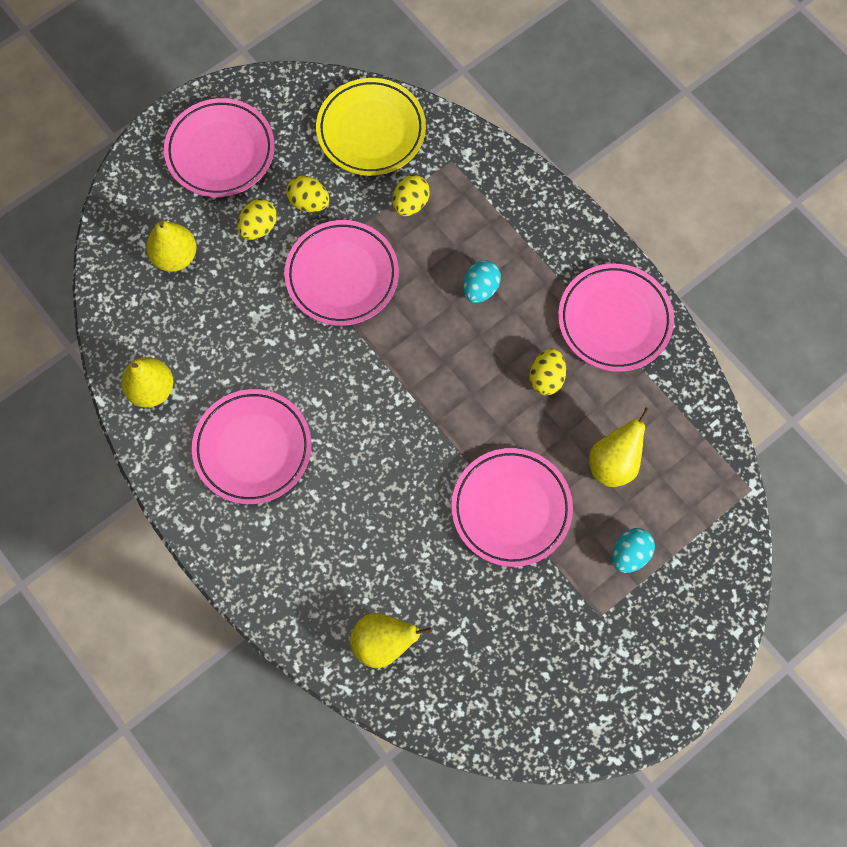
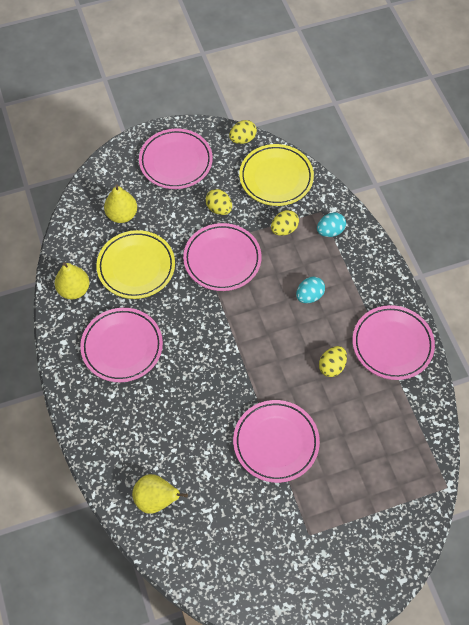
camera: 20 degrees right, 10 degrees down
yellow egg [237,199,277,240] -> yellow egg moved to [229,120,257,144]
yellow pear [589,408,650,487] -> none
turquoise egg [612,528,655,573] -> turquoise egg moved to [317,212,346,237]
none -> yellow plate [96,230,175,299]

